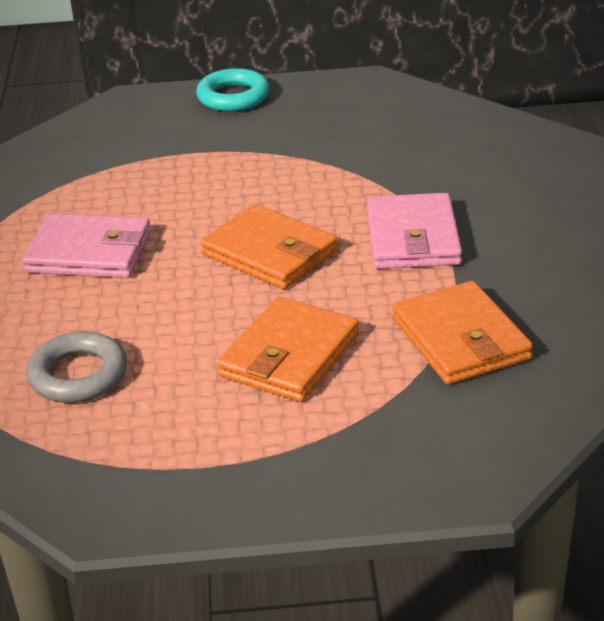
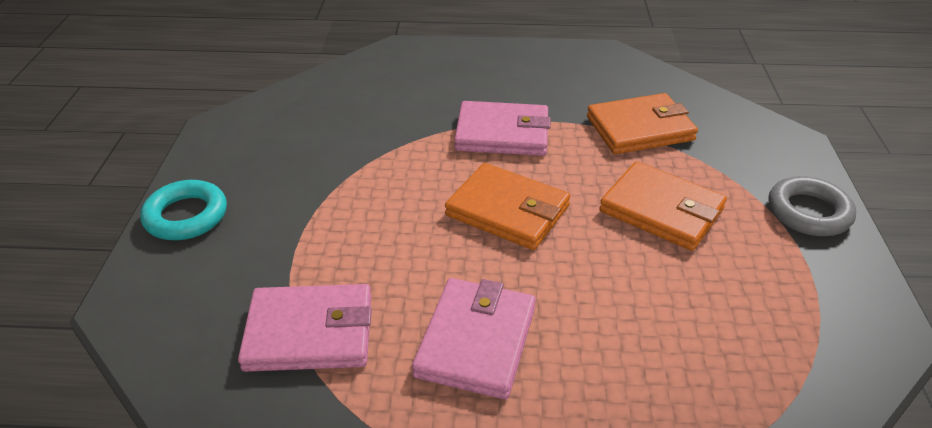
camera: 85 degrees left, 5 degrees up
grey ring [26,331,127,403] -> grey ring moved to [768,176,856,236]
orange wallet [200,204,338,289] -> orange wallet turned 75 degrees clockwise [445,163,570,250]
none -> pink wallet [238,284,372,372]

